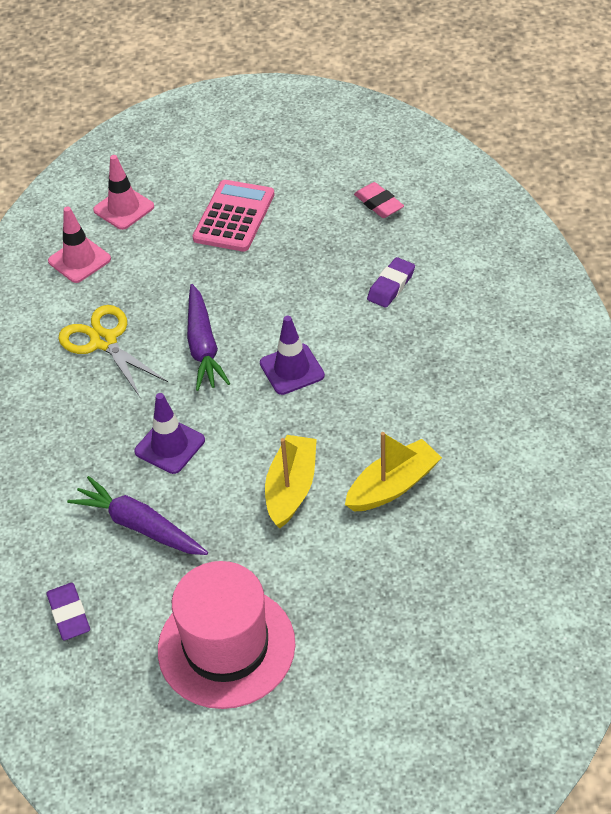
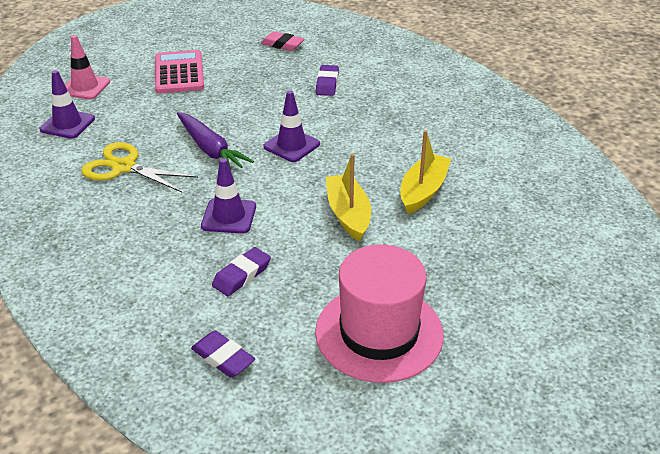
camera: 30 degrees left, 10 degrees down
pink traffic cone [48,207,111,283] -> purple traffic cone [39,70,95,139]
purple carrot [67,476,208,555] -> purple eraser [212,247,271,296]

